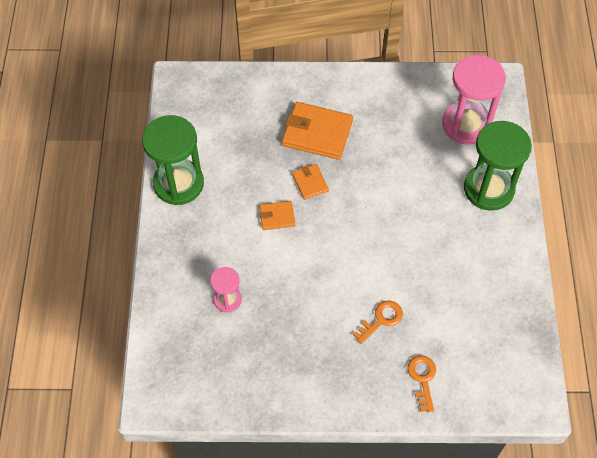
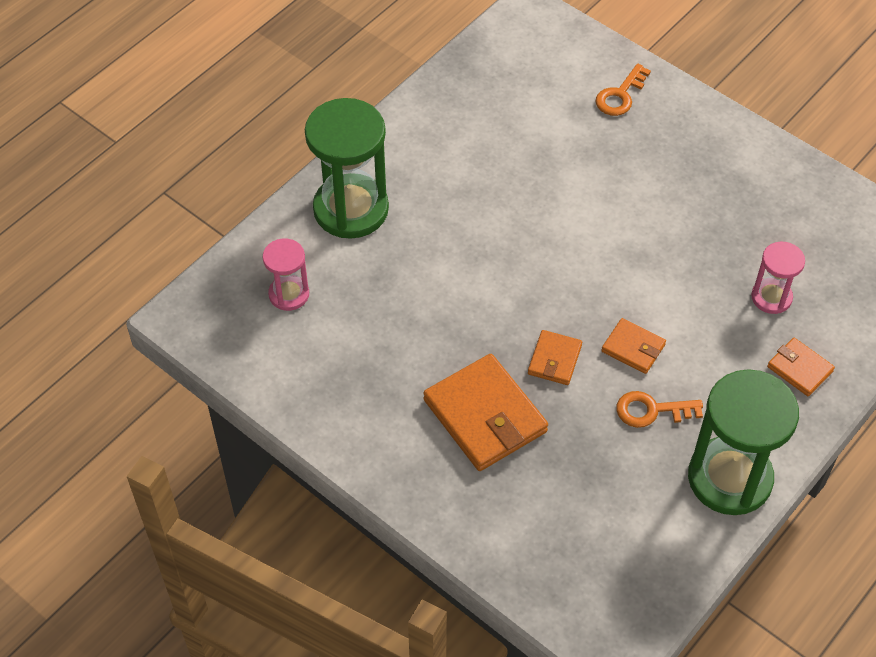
camera: 140 degrees left, 5 degrees down
orange key [353,300,403,344] -> orange key moved to [617,391,703,428]
pink hourglass [442,55,506,145] -> pink hourglass [263,238,309,311], size x0.52
none -> orange wallet [767,338,835,396]

